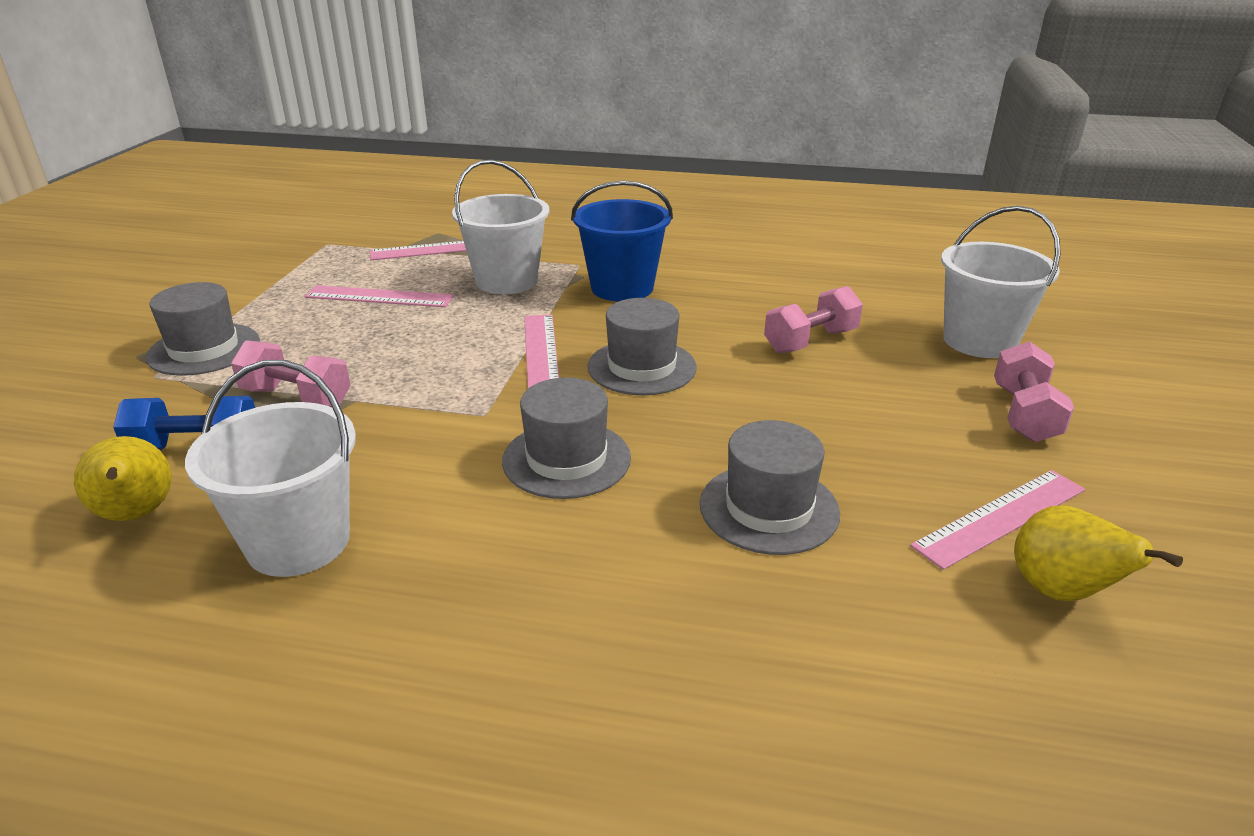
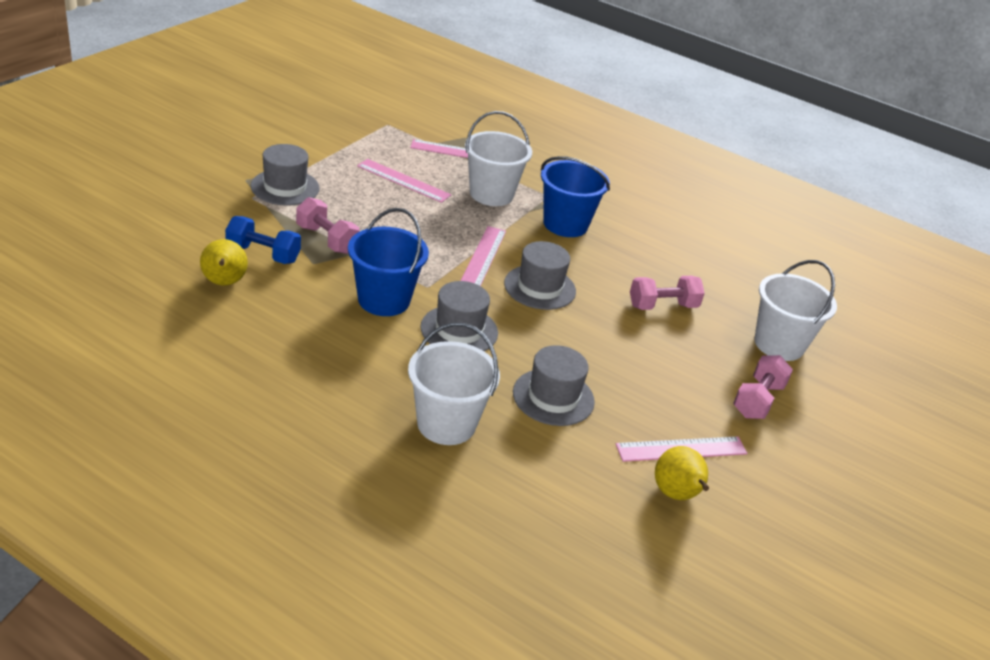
camera: 15 degrees right, 5 degrees up
white bucket [185,360,356,577] -> white bucket moved to [408,322,500,445]
none -> blue bucket [348,208,429,316]

